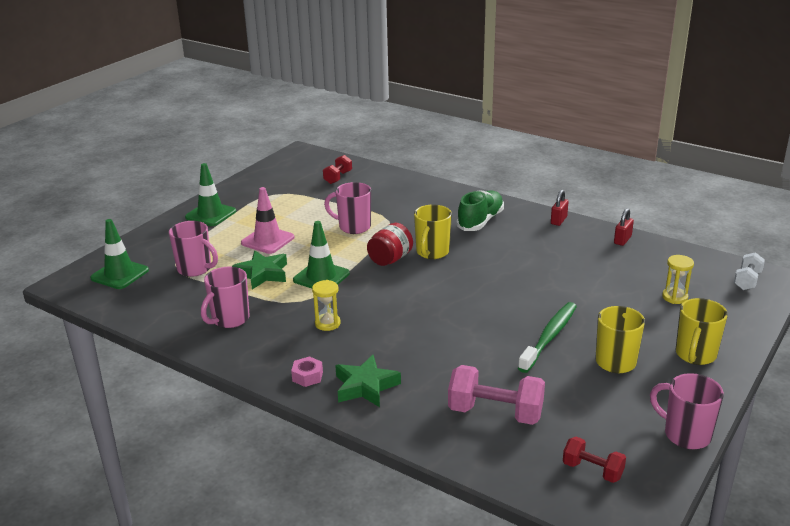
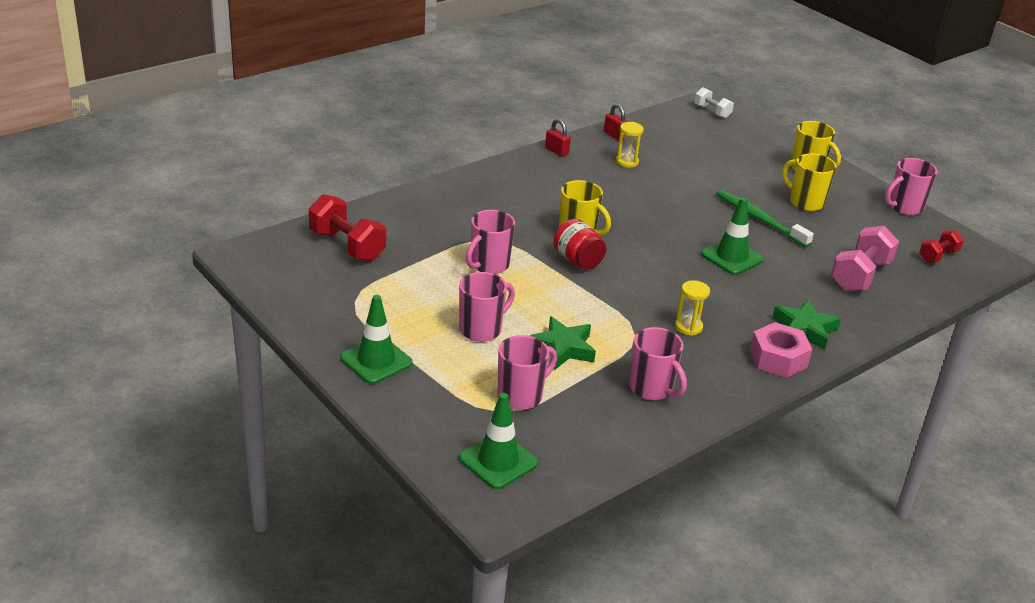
camera: 75 degrees left, 5 degrees up
pink traffic cone [241,187,294,254] -> pink mug [459,272,515,342]
pink nut [291,356,323,387] -> pink nut [750,322,812,378], size x1.76
green traffic cone [293,221,350,288] -> green traffic cone moved to [701,197,764,275]
red dumbbell [323,155,352,184] -> red dumbbell [309,194,386,261], size x1.72
green shoe [456,190,504,231] -> none
yellow hourglass [662,255,694,304] -> yellow hourglass moved to [616,122,644,168]

